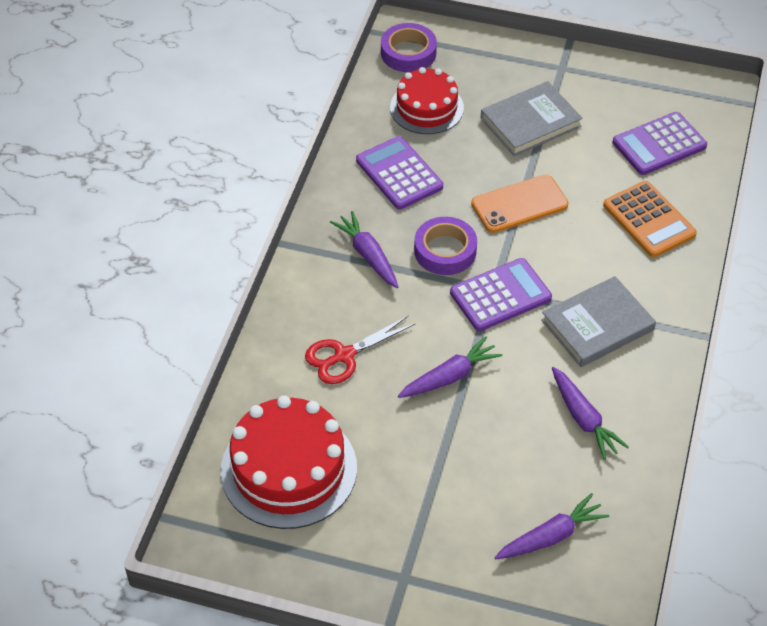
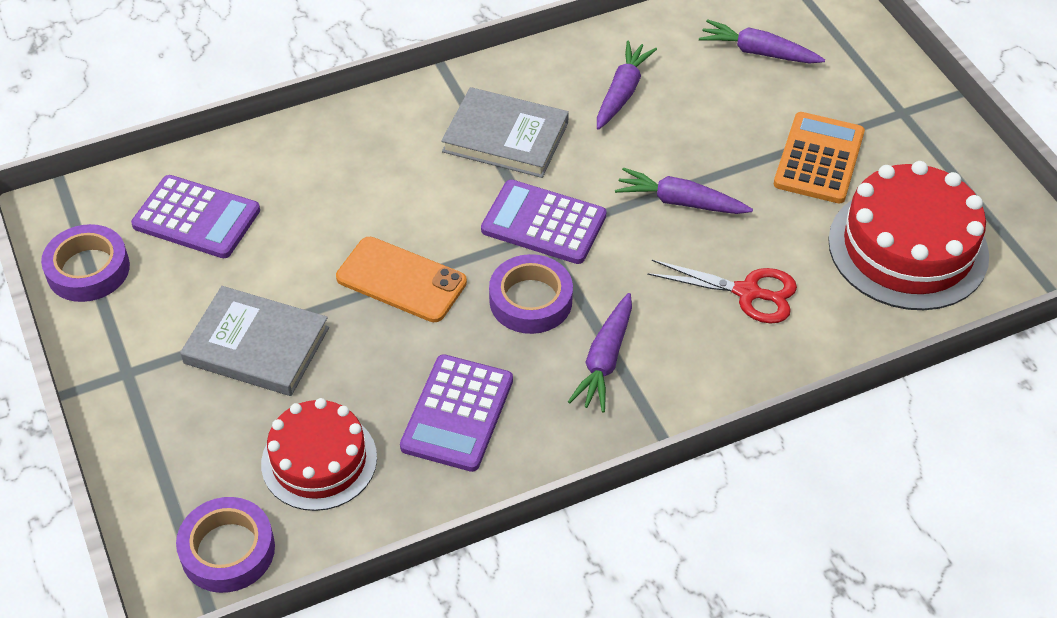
camera: 130 degrees left, 0 degrees up
orange calculator [603,181,697,258] -> orange calculator moved to [774,112,865,204]
none -> purple tape [41,224,130,302]

